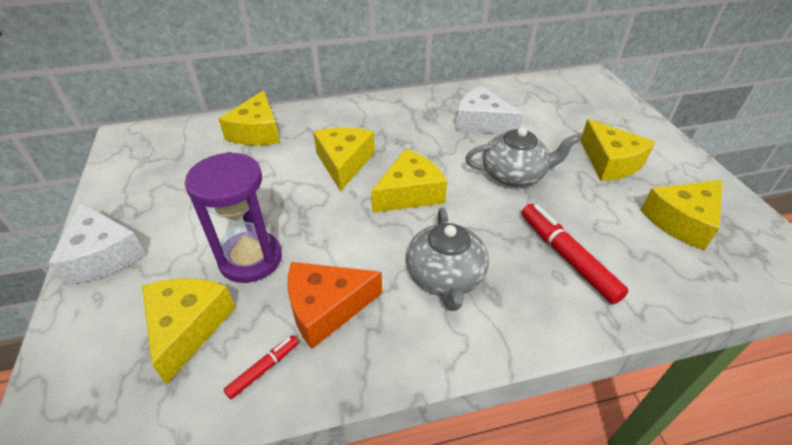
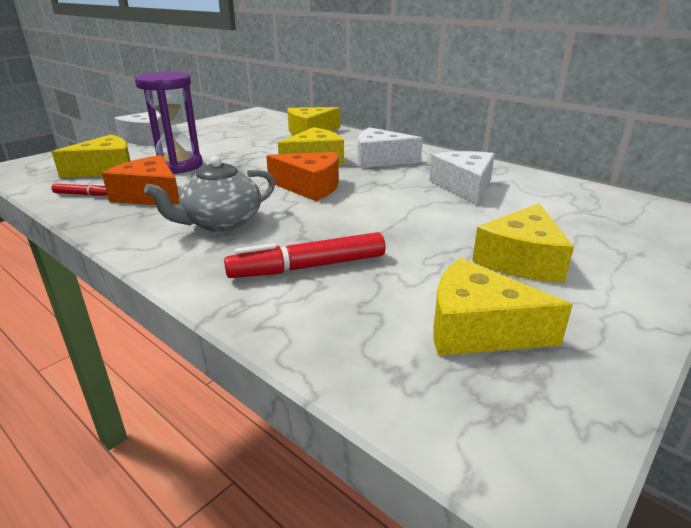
camera: 55 degrees right, 15 degrees down
yellow cheese [371,149,447,213] -> orange cheese [266,152,339,201]
grey teapot [465,127,579,186] -> none
red marker [521,204,629,304] -> red marker turned 135 degrees counterclockwise [224,232,385,278]
none -> white cheese [358,127,423,168]

